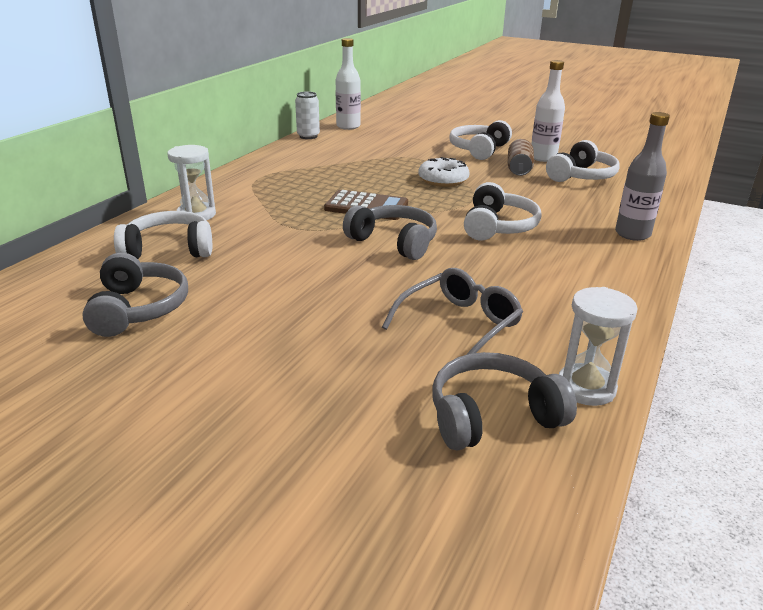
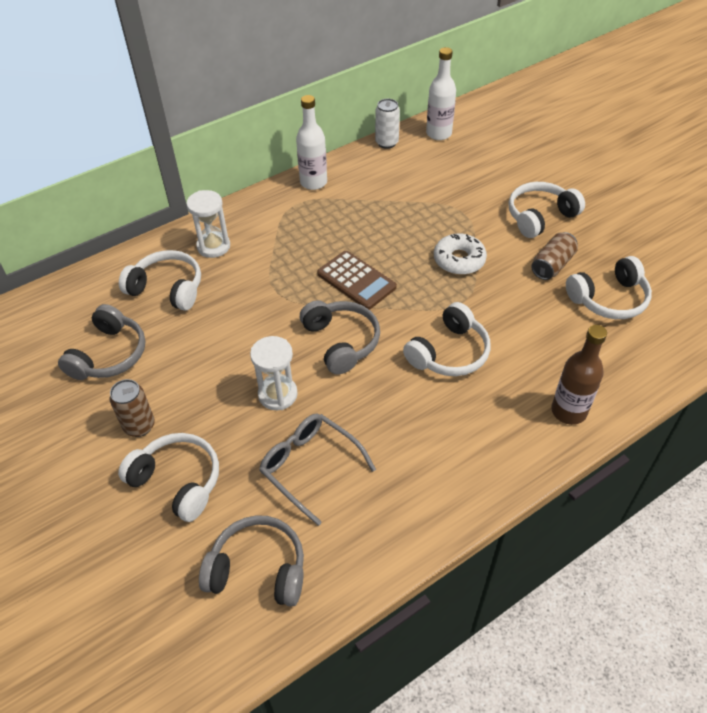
camera: 30 degrees right, 20 degrees up
grey glasses [382,268,523,355] -> grey glasses turned 120 degrees counterclockwise [259,414,376,526]
white bottle [531,60,565,162] -> white bottle moved to [296,95,327,190]
white hourglass [559,287,638,406] -> white hourglass moved to [250,336,298,410]
grey bottle [615,112,670,241] -> brown bottle [551,325,607,425]
none -> brown can [110,379,155,437]
none -> white headphones [118,433,219,522]

